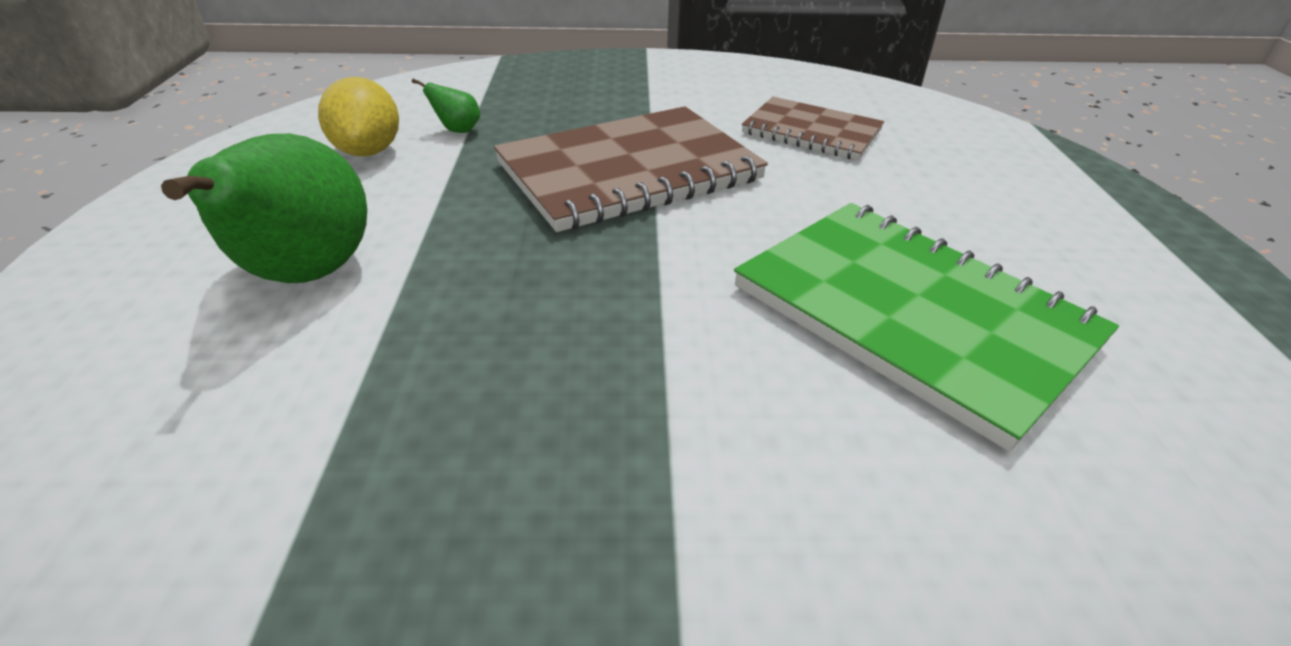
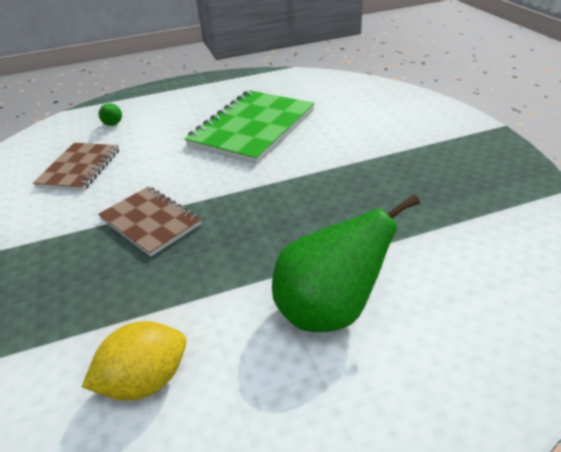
camera: 105 degrees left, 0 degrees up
green pear [412,78,480,133] -> green pear moved to [99,103,122,126]
brown notebook [494,106,768,232] -> brown notebook [98,186,201,257], size x0.60

